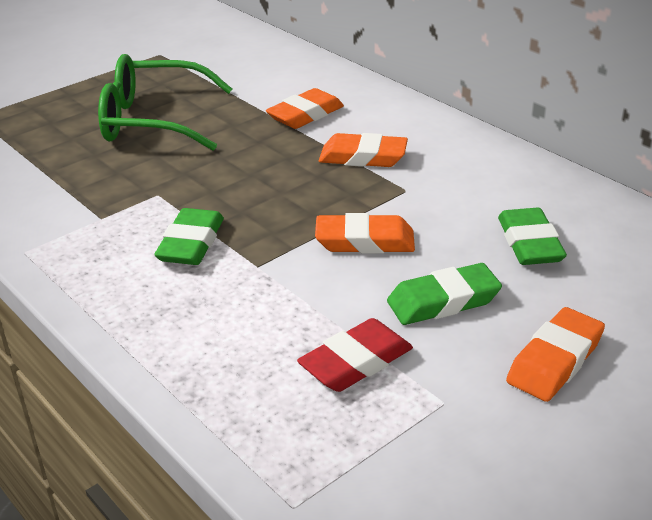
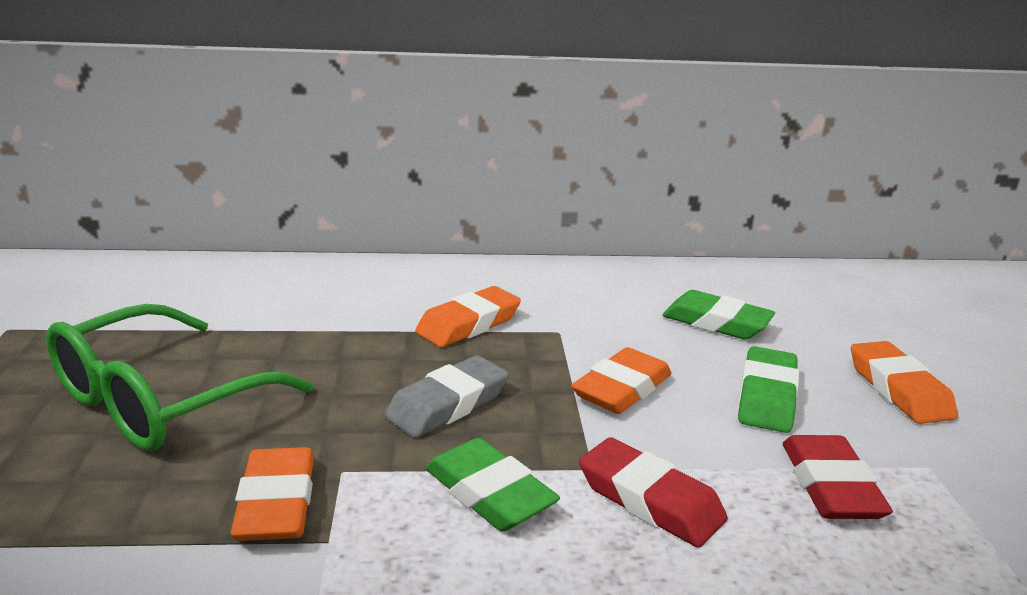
camera: 55 degrees left, 10 degrees down
orange eraser [266,88,344,129] -> orange eraser moved to [230,447,314,541]
none -> grey eraser [384,355,509,438]
none -> red eraser [579,437,728,548]

